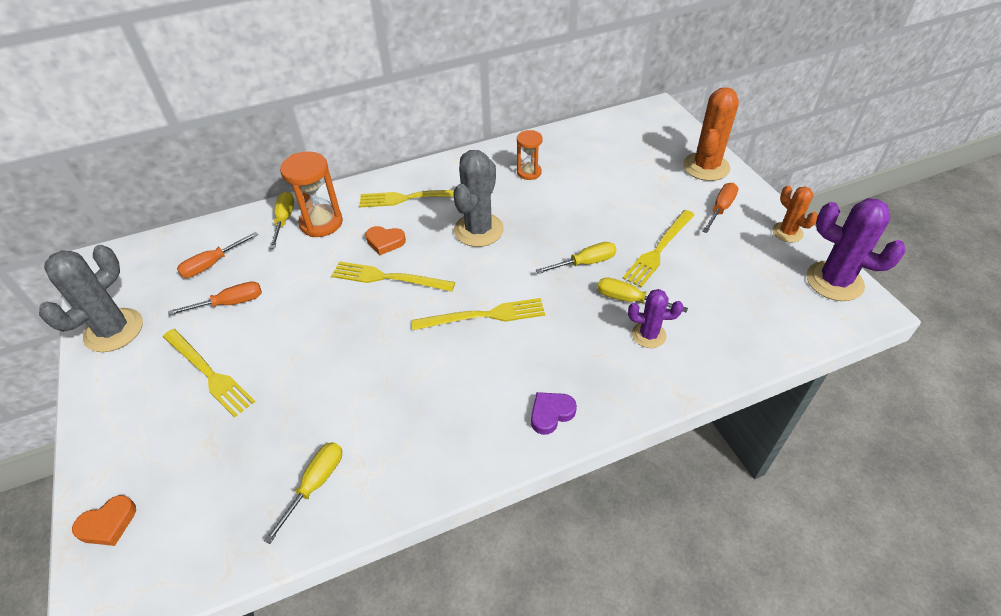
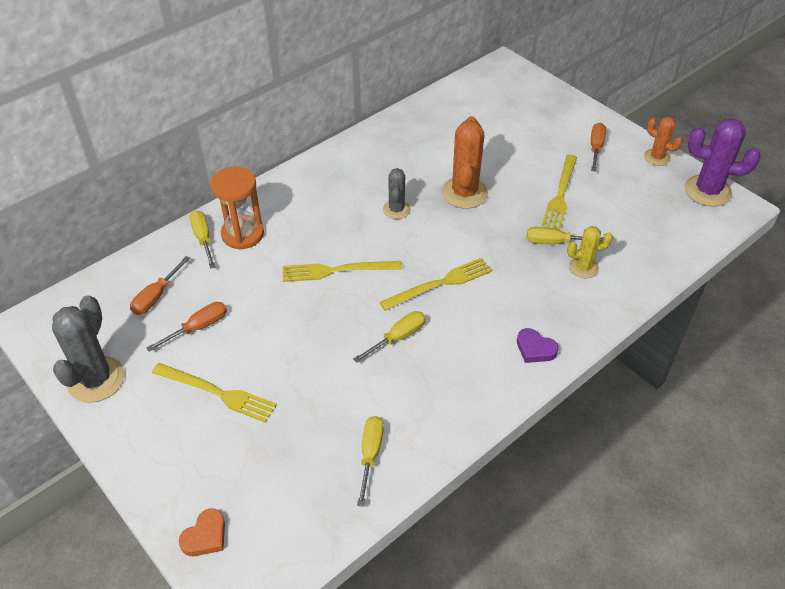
camera: 20 degrees left, 0 degrees up
yellow fork [359,190,454,207] -> none
orange heart [365,226,406,255] -> none
grey cactus [453,150,504,247] -> grey cactus [383,168,411,219], size x0.59
orange hourglass [517,130,543,180] -> none
purple heart [531,392,577,435] -> purple heart turned 90 degrees counterclockwise [517,328,559,363]
yellow screwdriver [536,242,617,274] -> yellow screwdriver moved to [353,311,426,363]
purple cactus [628,289,683,348] -> yellow cactus [567,226,613,278]
orange cactus [683,88,739,181] -> orange cactus moved to [442,116,488,209]

